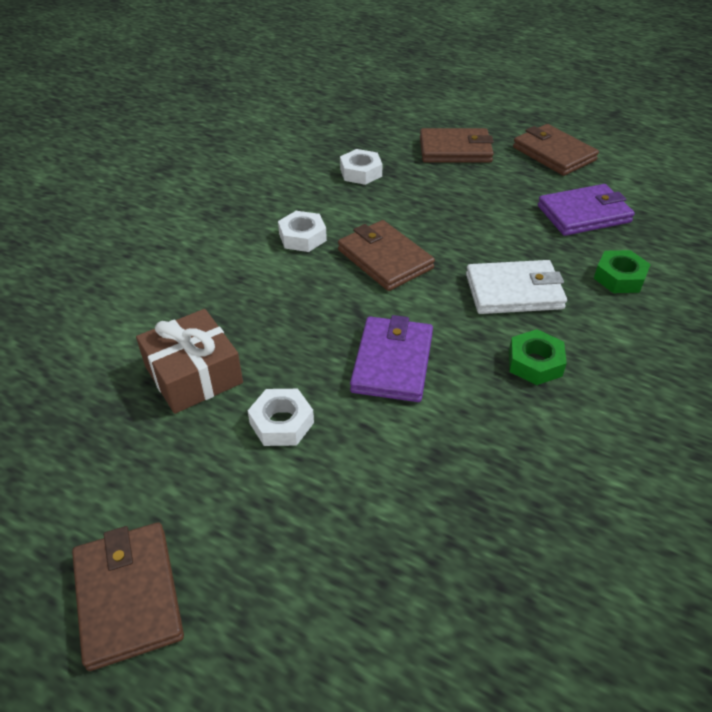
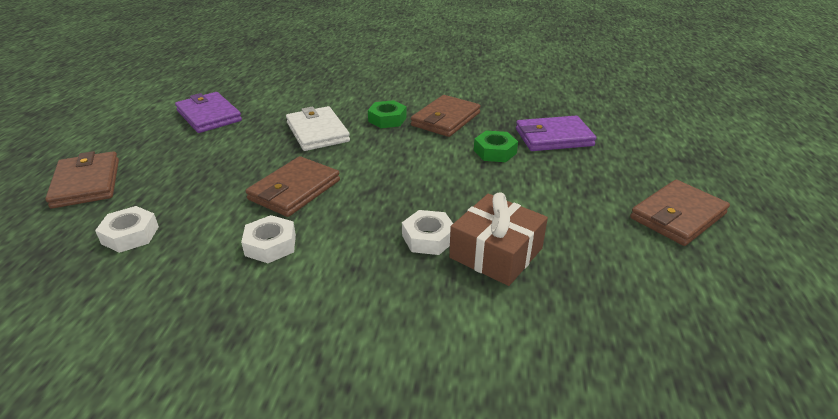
camera: 110 degrees left, 10 degrees down
white nut [248,389,314,446] -> white nut moved to [402,210,453,255]
purple wallet [350,315,433,402] -> purple wallet moved to [516,116,596,151]
brown wallet [513,124,599,176] -> brown wallet moved to [411,95,481,137]
green nut [594,250,651,293] -> green nut moved to [474,130,518,162]

